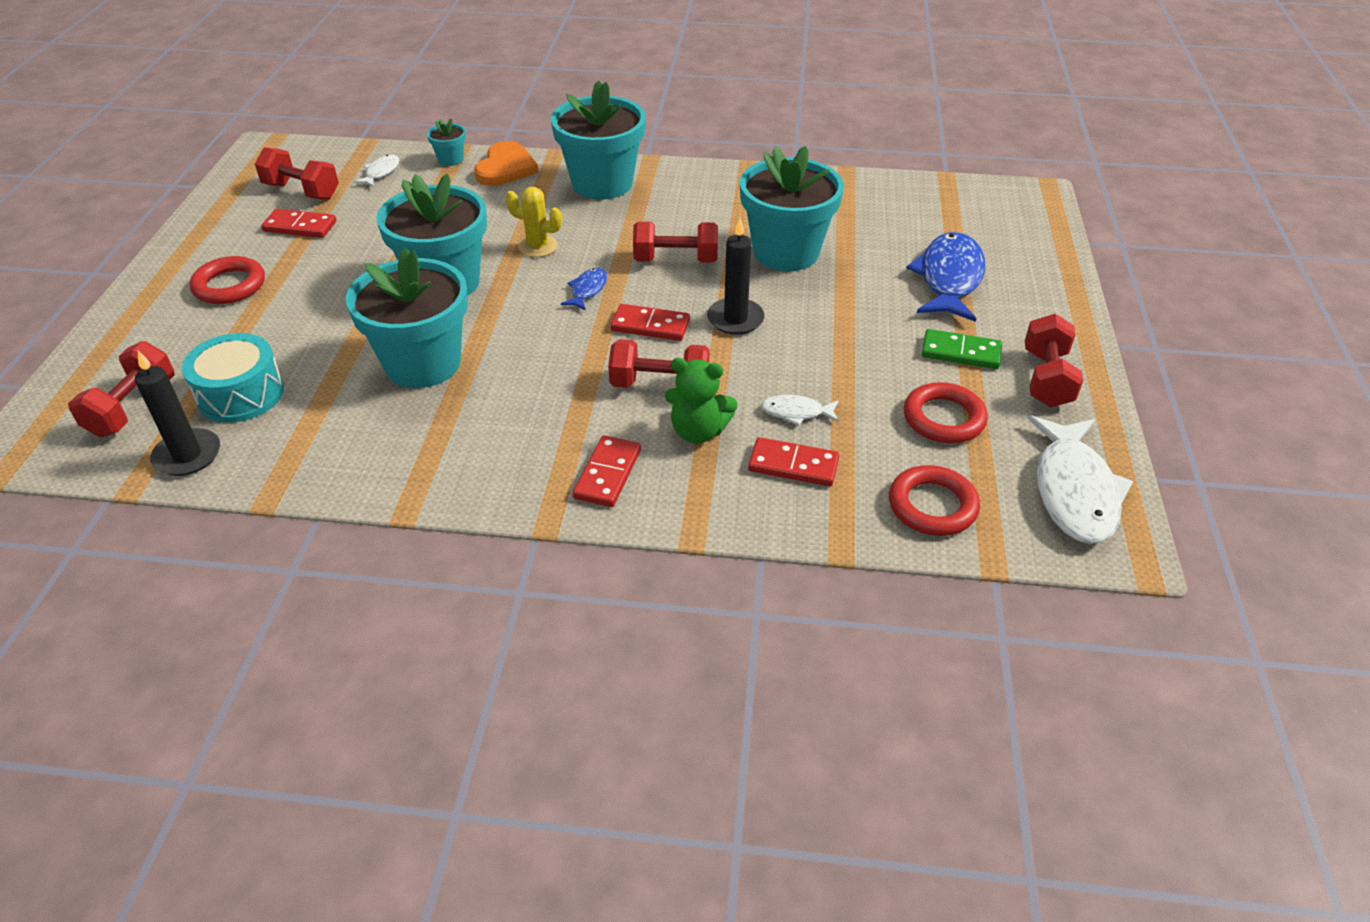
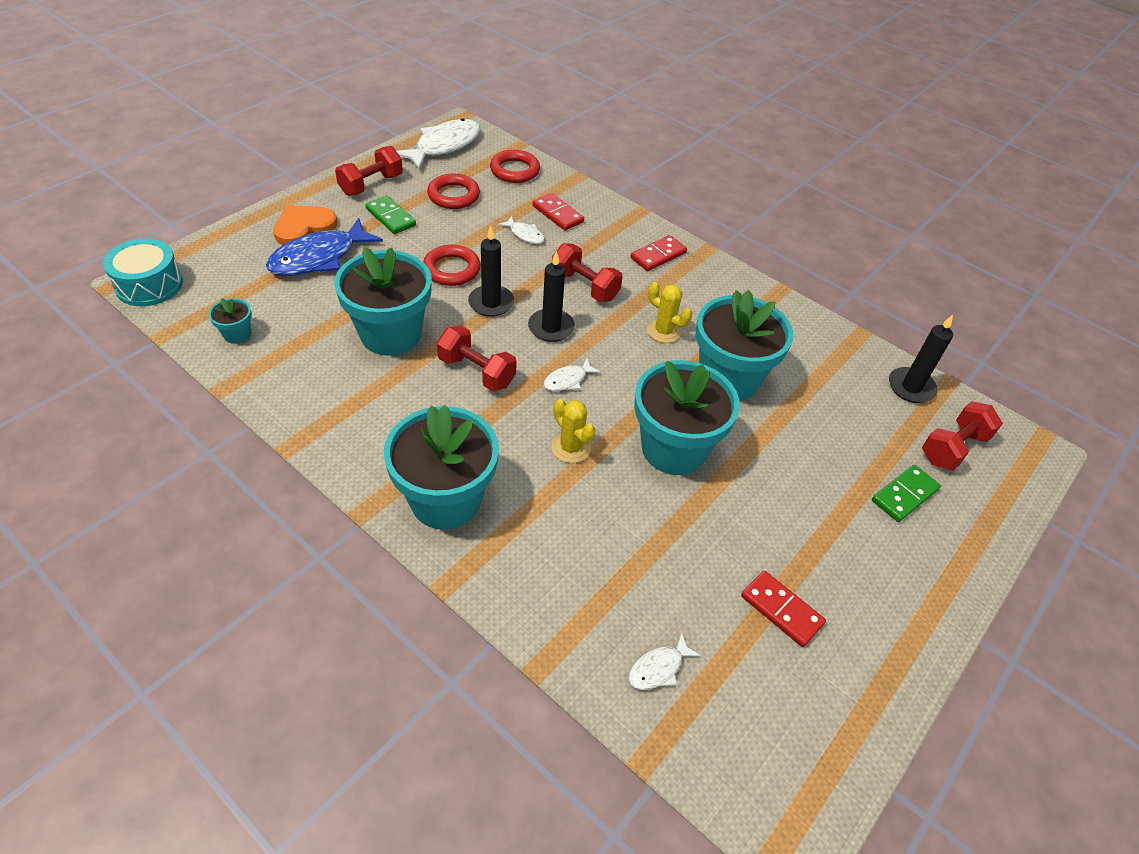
camera: 150 degrees left, 5 degrees up
turquoise drum [182,333,284,423] -> turquoise drum moved to [103,238,183,306]
red ring [190,256,265,304] -> red ring moved to [423,245,481,286]
red dumbbell [255,147,339,200] -> none
turquoise flower pot [427,119,466,166] -> turquoise flower pot moved to [209,298,252,344]
orange heart [474,141,539,186] -> orange heart moved to [273,205,337,245]
blue fish [561,268,607,311] -> white fish [543,359,601,391]
red domino [611,304,690,341] -> black candle [528,251,575,342]
green teddy bear [665,358,738,443] -> none
none -> yellow cactus [647,282,692,343]
none -> green domino [872,465,941,522]

